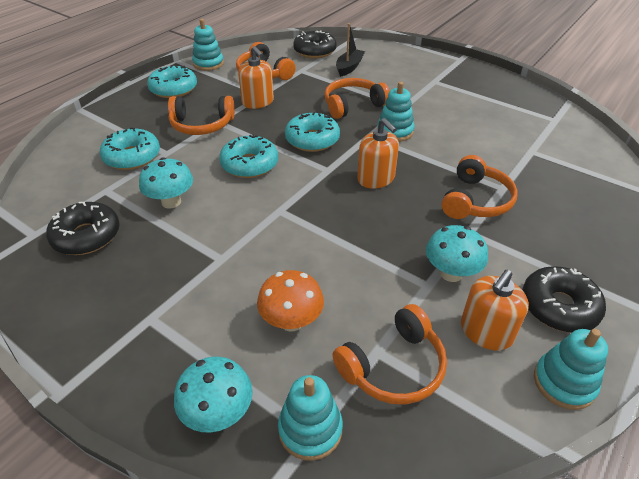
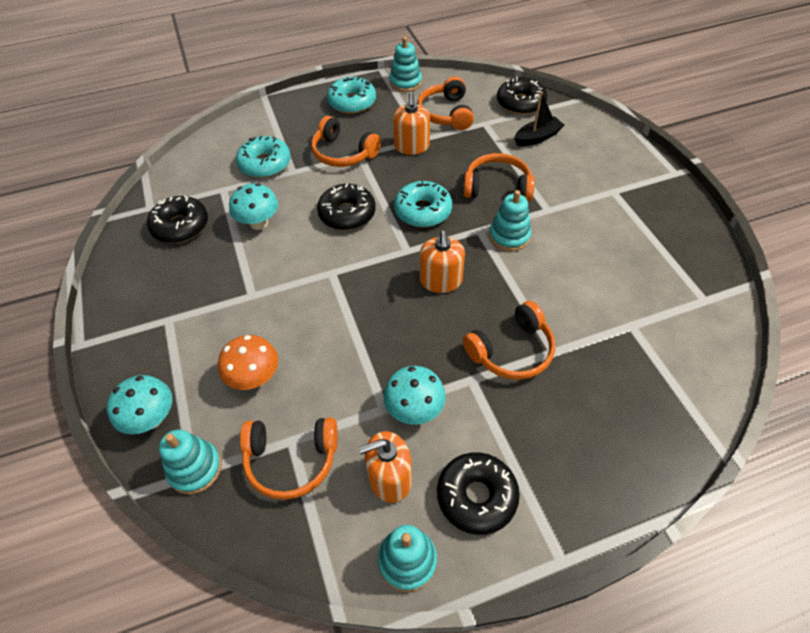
camera: 35 degrees right, 10 degrees up
turquoise donut [219,134,278,178] -> black donut [317,184,376,230]

